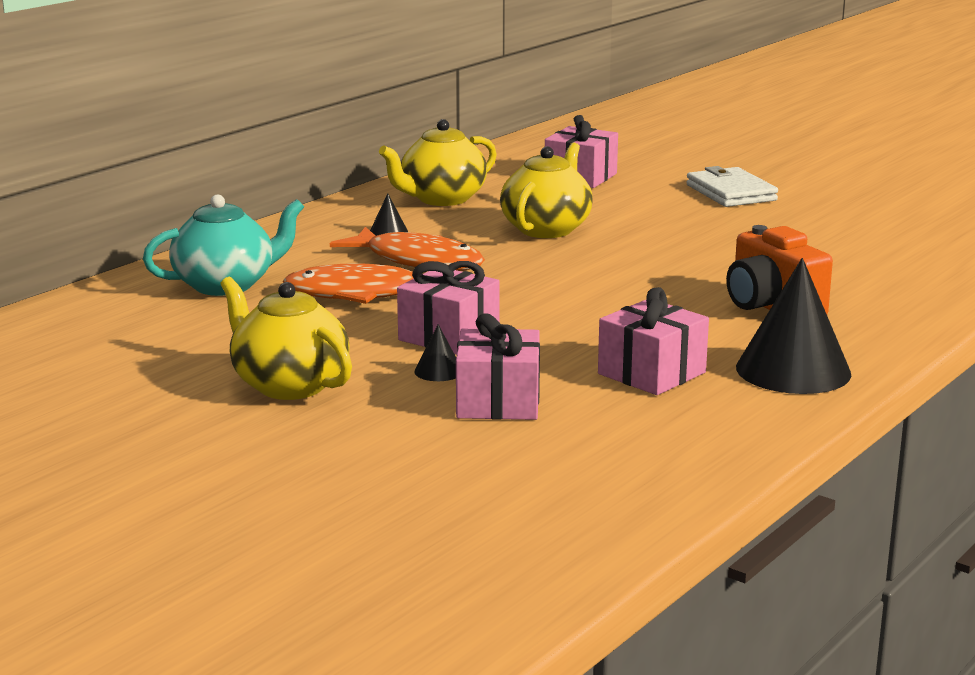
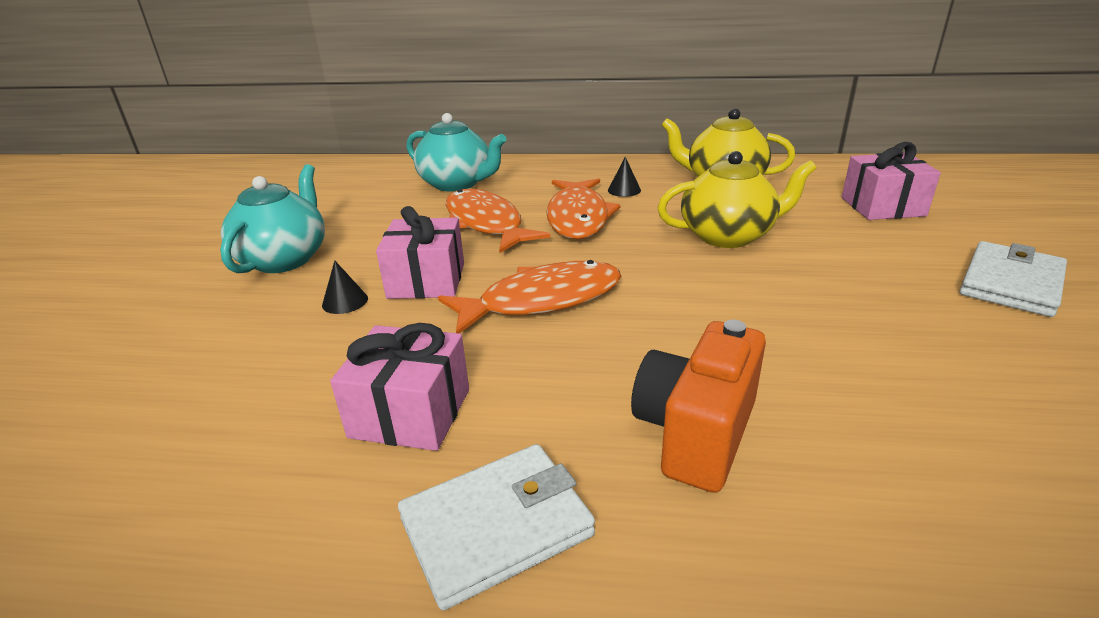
camera: 60 degrees right, 10 degrees up
yellow teapot [220,277,352,400] -> turquoise teapot [220,164,325,273]
pink gift [456,313,540,420] -> none
black cone [736,258,851,394] -> white wallet [398,444,595,611]
none -> orange fish [438,260,621,334]

